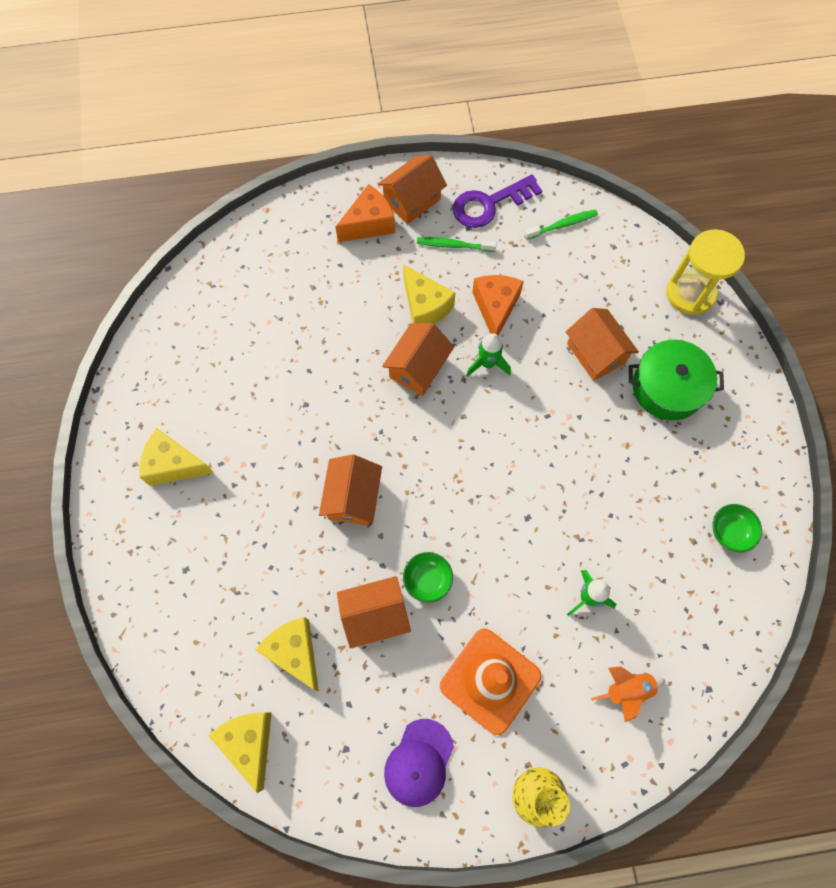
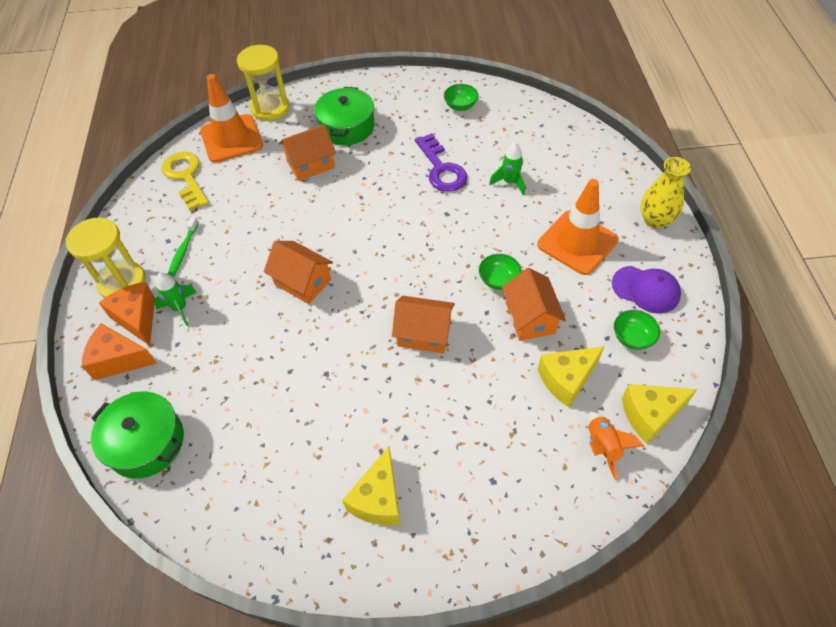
camera: 85 degrees left, 15 degrees down
orange house [378,155,447,224] -> yellow hourglass [66,218,146,298]
yellow cheese [403,264,455,324] -> none
purple key [453,174,542,228] -> purple key moved to [415,133,467,192]
green rocket [466,333,511,377] -> green rocket moved to [154,272,197,326]
orange cheese [472,275,524,336] -> orange cheese moved to [82,323,157,380]
green toothbrush [524,209,598,240] -> yellow key [162,152,209,210]
orange rocket [591,666,665,722] -> orange rocket moved to [588,412,644,481]
none -> green pot [91,392,184,478]
none -> orange traffic cone [200,74,263,163]
none -> green bowl [614,310,660,350]

